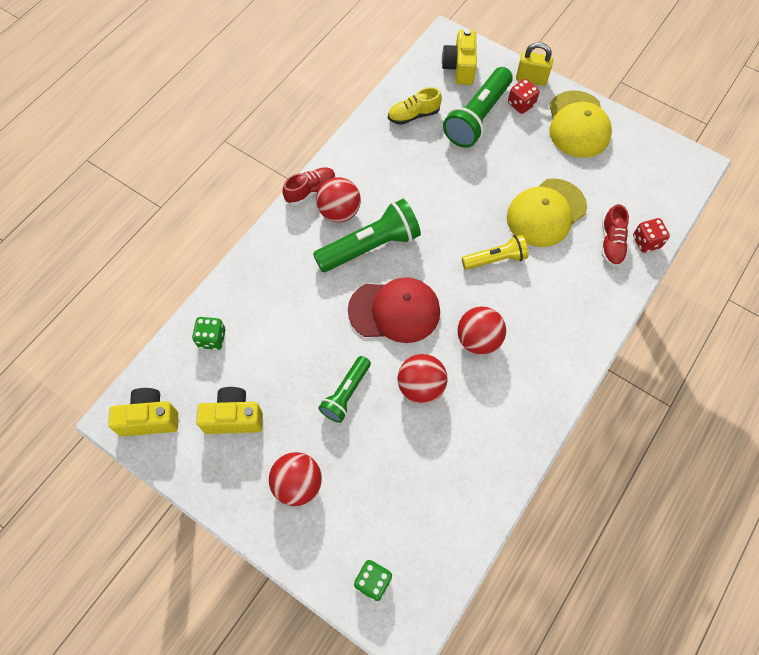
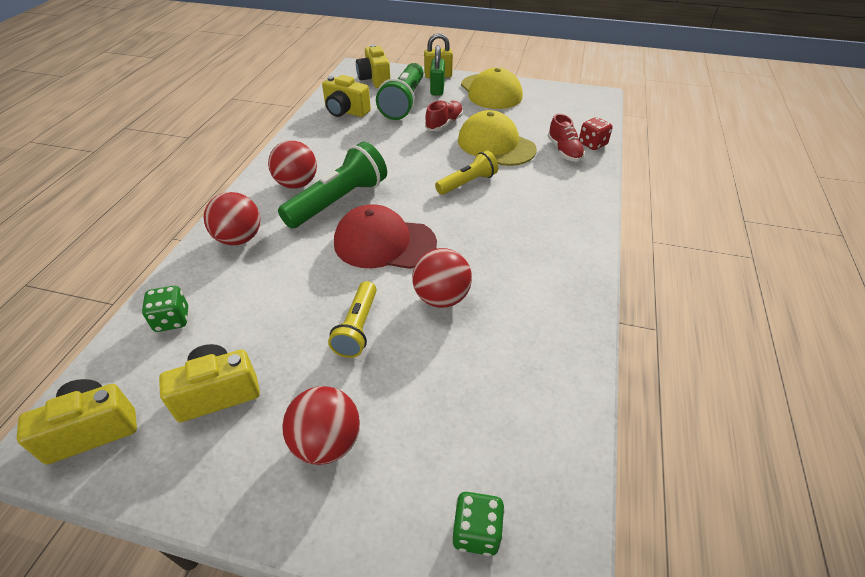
camera: 20 degrees left, 20 degrees down
red shoe [283,167,336,205] -> red shoe moved to [425,100,463,131]
green flashlight [318,356,371,423] -> yellow flashlight [328,281,377,358]
red cap [348,277,440,343] -> red cap turned 150 degrees counterclockwise [334,204,437,269]
yellow shoe [388,87,442,125] -> yellow camera [322,75,371,117]
red ball [457,306,506,355] -> red ball moved to [204,192,260,245]
yellow cap [507,178,587,247] -> yellow cap turned 105 degrees clockwise [458,110,537,166]
red dice [508,79,539,114] -> green padlock [430,45,445,96]

